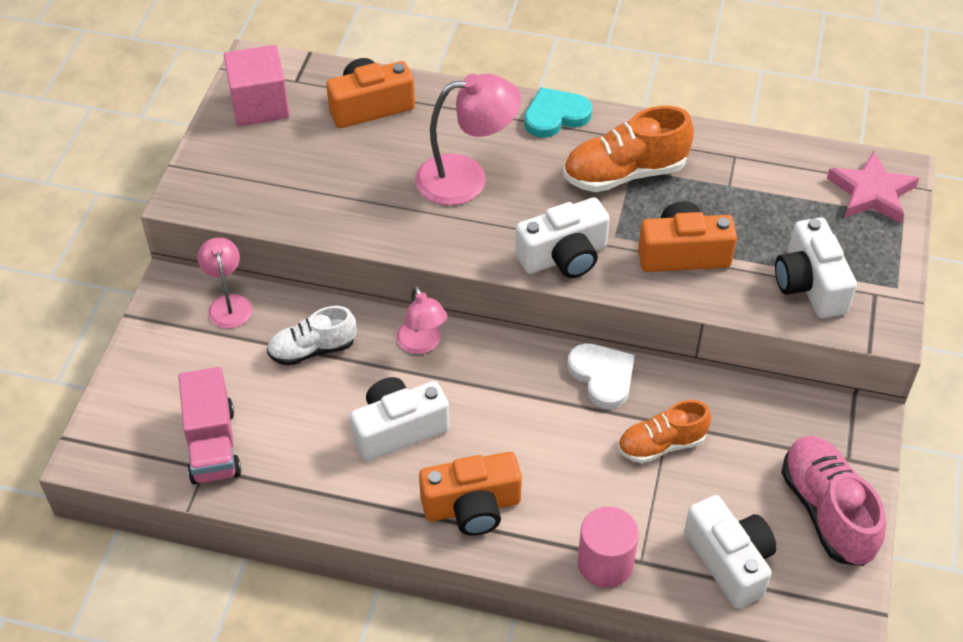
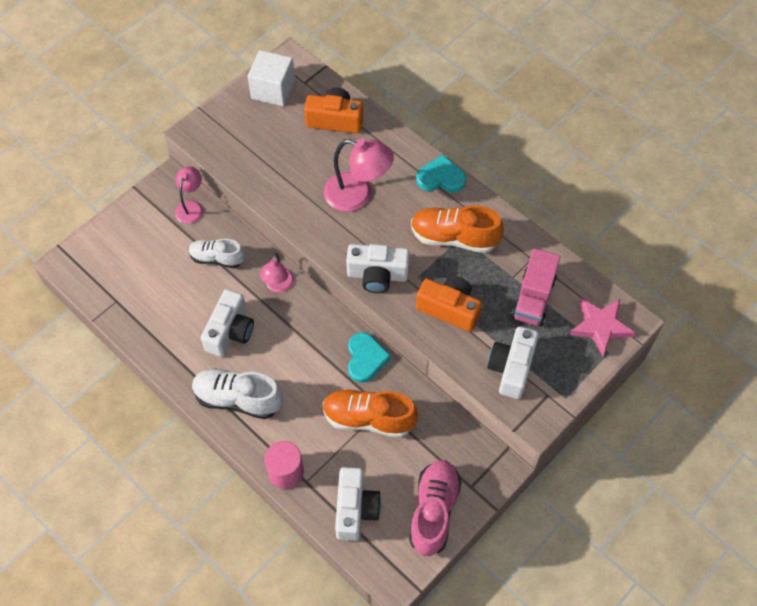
camera: 30 degrees right, 10 degrees up
pink truck [178,367,241,484] -> pink truck moved to [512,248,560,326]
pink cube [224,45,290,126] -> white cube [247,50,295,106]
white camera [350,377,450,461] -> white camera turned 105 degrees clockwise [201,289,254,357]
orange camera [419,452,522,536] -> white shoe [192,368,283,419]
white heart [568,343,635,409] -> turquoise heart [348,332,391,383]
orange shoe [618,400,712,463] -> orange shoe [323,389,418,438], size x1.51

